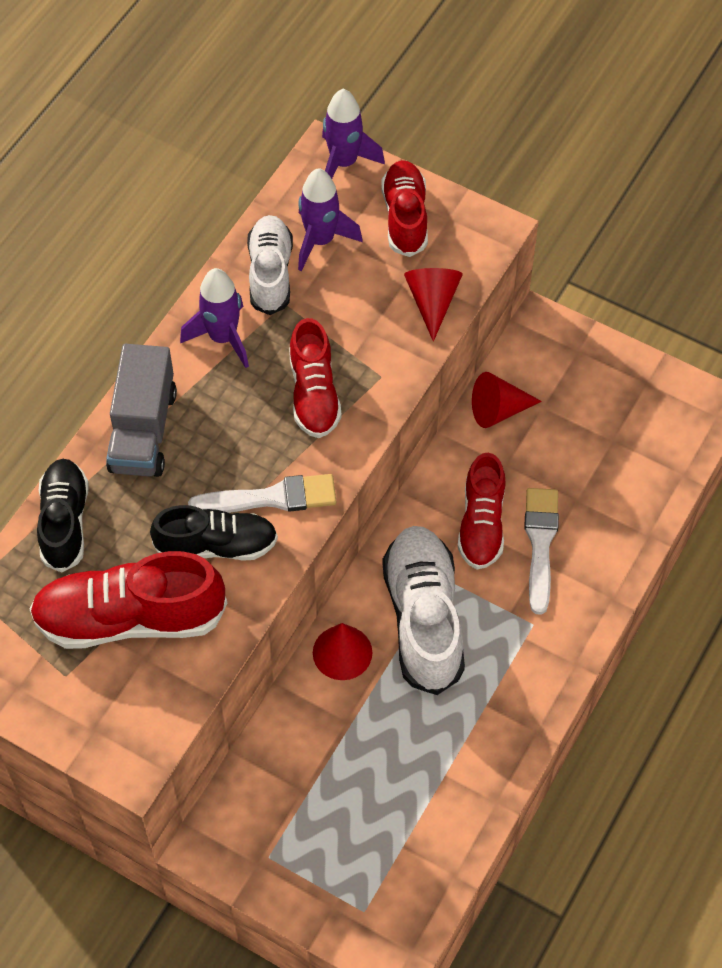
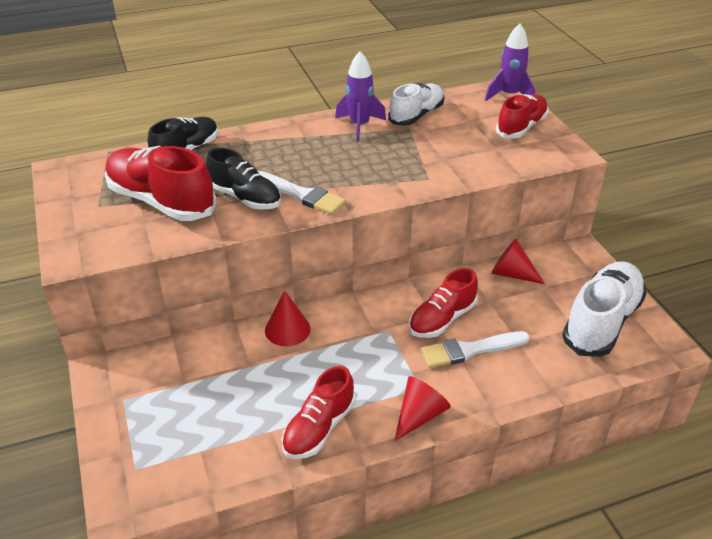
camera: 40 degrees right, 20 degrees down
grey truck [106,344,177,477] -> none
red shoe [289,318,342,438] -> red shoe moved to [282,366,355,459]
purple rocket [298,168,362,271] -> none
white shoe [382,526,465,695] -> white shoe moved to [562,261,647,357]
red cone [404,268,463,342] -> red cone moved to [394,376,451,441]
white brush [524,488,559,615] -> white brush turned 150 degrees counterclockwise [421,331,530,368]

